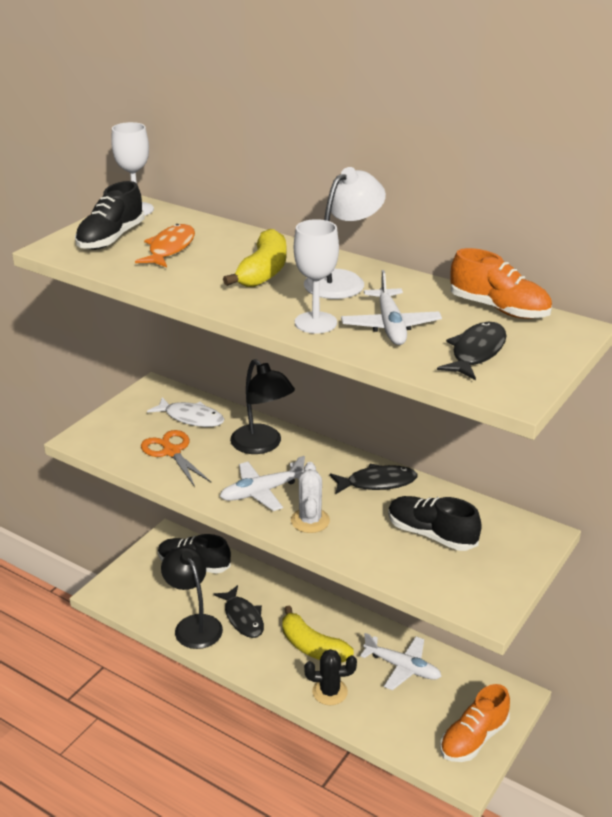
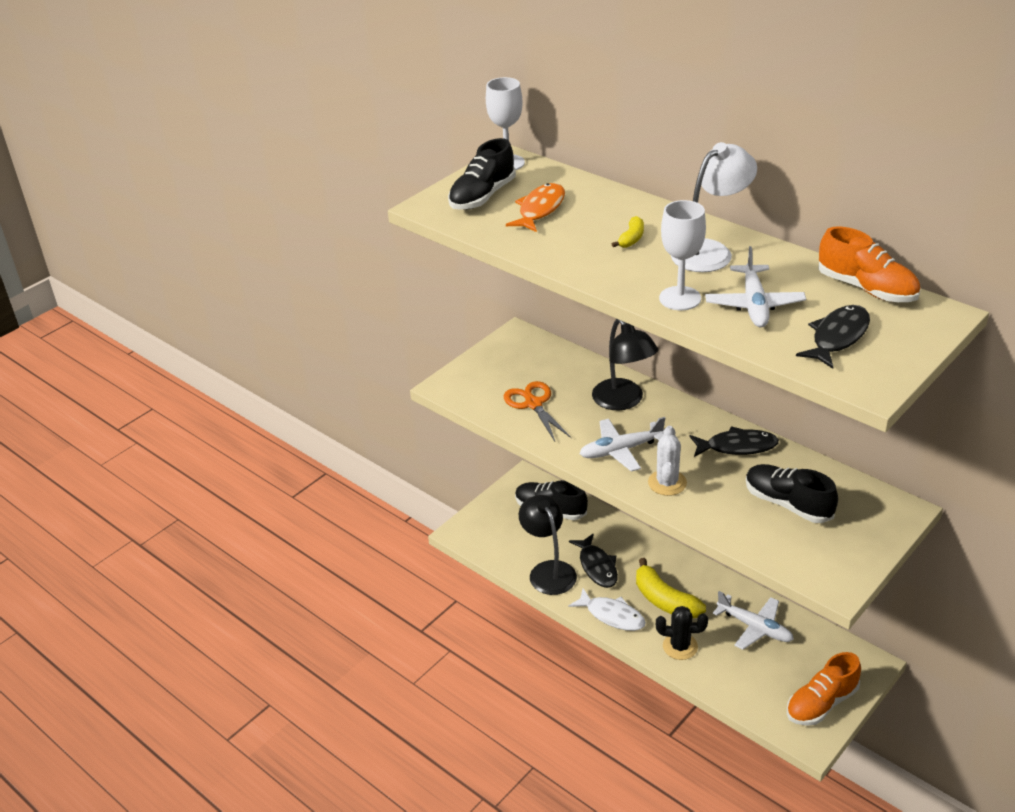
camera: 10 degrees right, 5 degrees up
white fish [147,397,224,427] -> white fish moved to [569,588,646,631]
yellow banana [223,229,287,287] -> yellow banana [612,216,644,248], size x0.51

